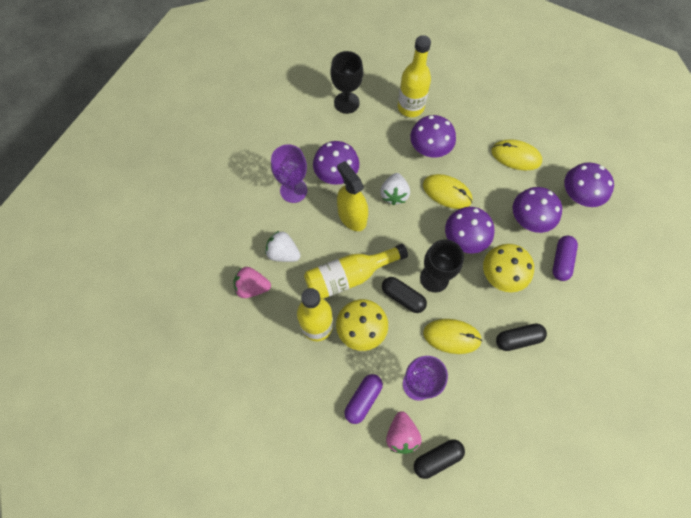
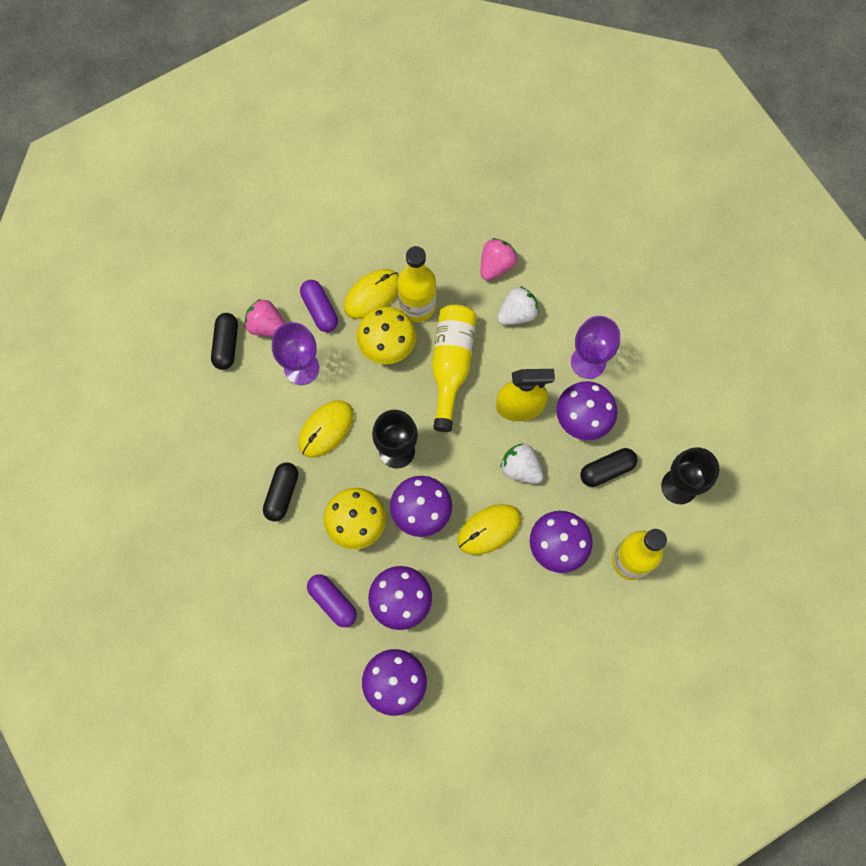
camera: 120 degrees right, 5 degrees up
black capsule [382,277,427,313] -> black capsule moved to [580,448,637,487]
yellow mouse [491,139,542,170] -> yellow mouse moved to [344,269,399,319]

